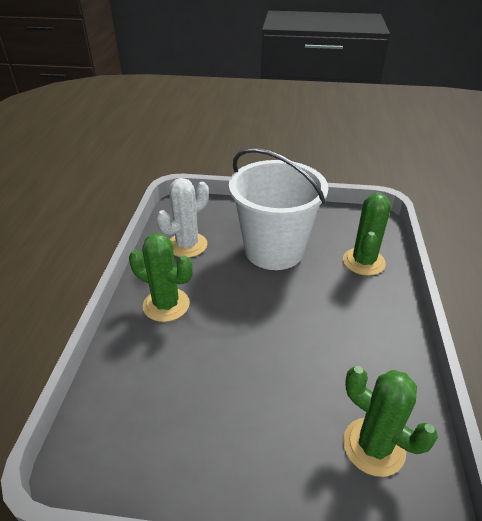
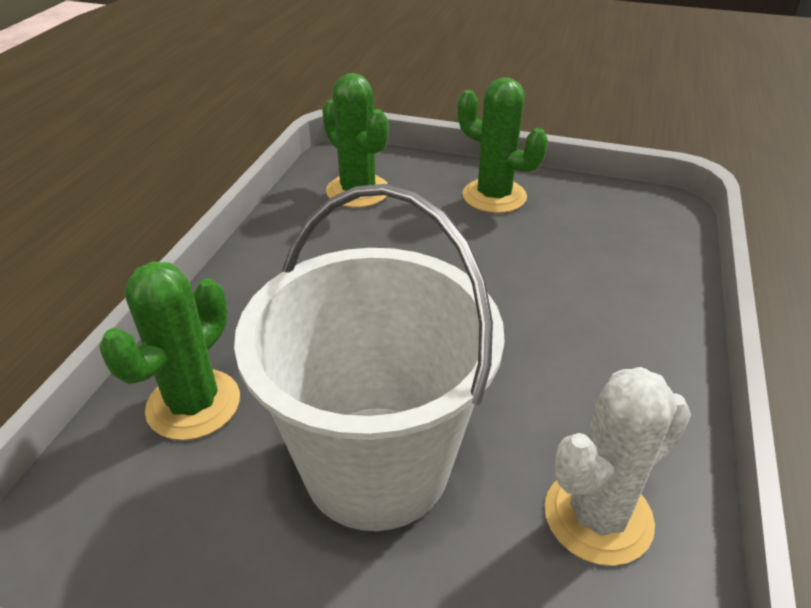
camera: 170 degrees left, 0 degrees up
green cactus [129,233,193,322] -> green cactus moved to [458,77,548,213]

